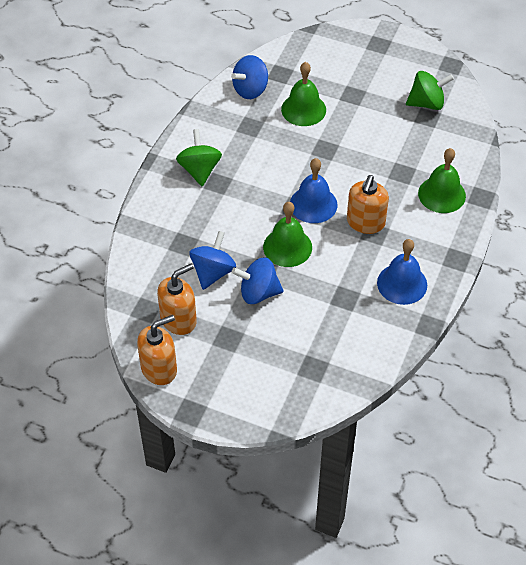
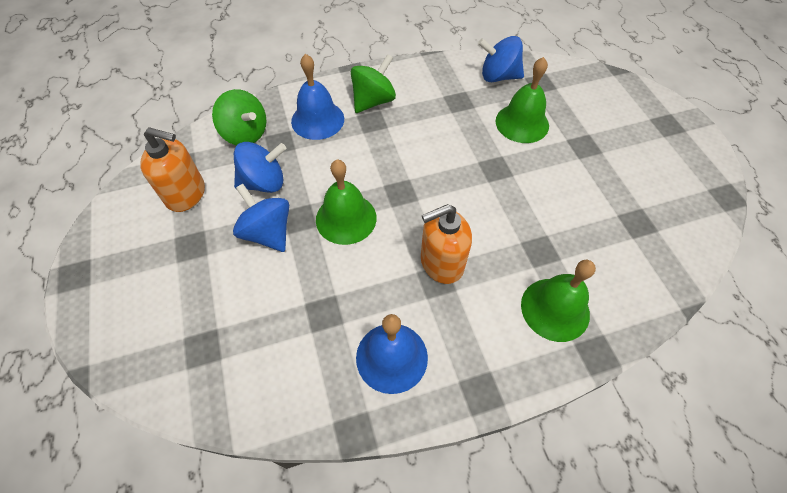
camera: 50 degrees right, 5 degrees up
orange soap dispenser [137,315,177,385] -> none
blue bell [290,158,337,223] -> blue bell moved to [291,54,344,140]
green spinning top [406,71,454,110] -> green spinning top moved to [212,89,266,145]

